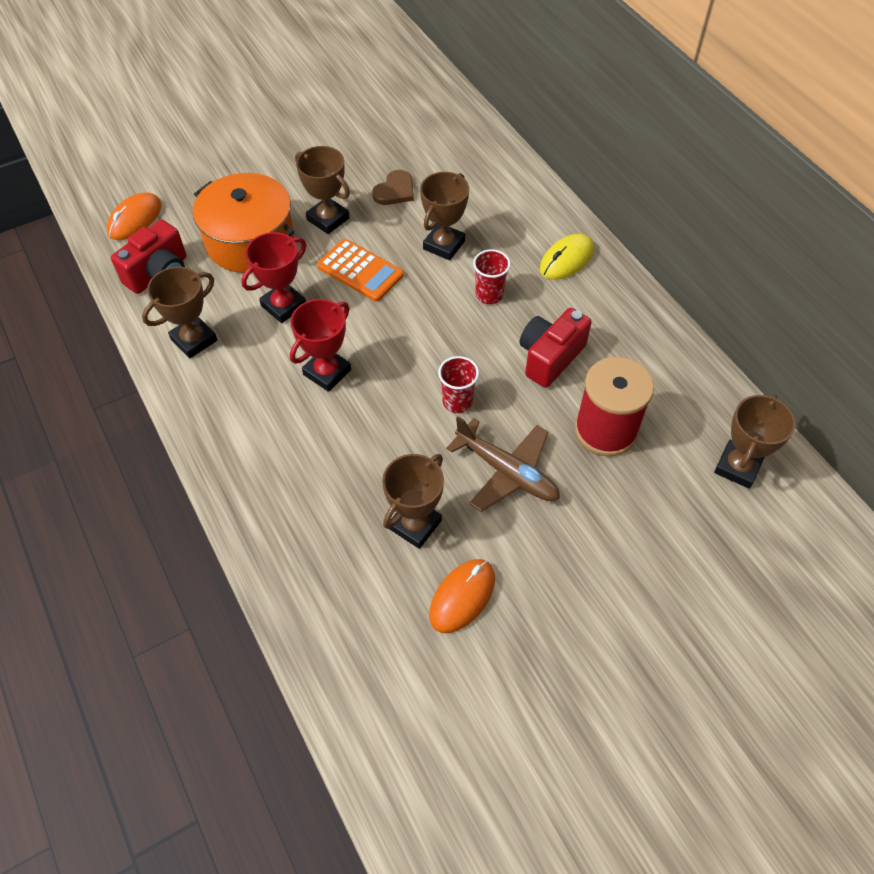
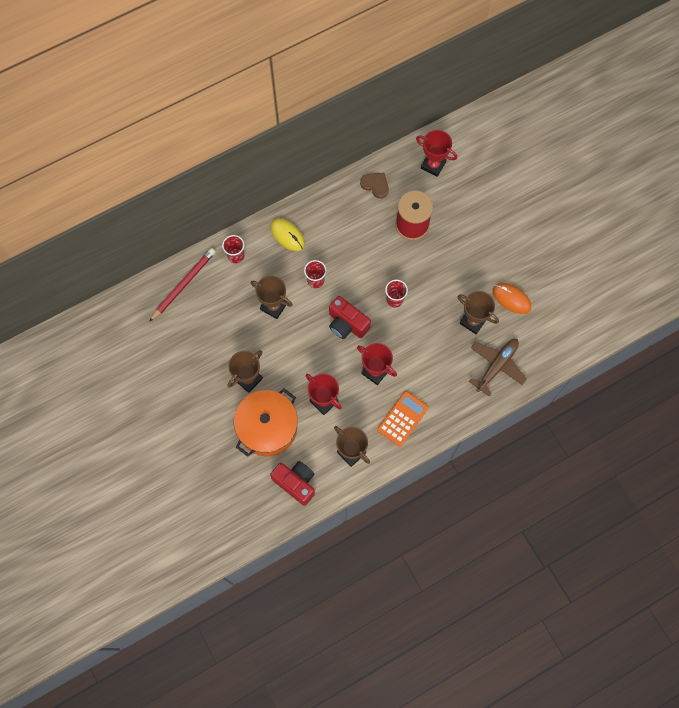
camera: 90 degrees left, 15 degrees up
orange mouse [106,193,162,240] -> none
orange calculator [317,239,404,302] -> orange calculator moved to [377,391,429,447]
brown heart [372,170,414,205] -> brown heart moved to [360,173,389,198]
brown plane [446,417,560,512] -> brown plane moved to [469,339,527,397]
red camera [519,308,592,388] -> red camera moved to [329,296,371,339]
brown trophy [714,394,795,489] -> red trophy [416,130,457,177]
none -> red pencil [149,248,215,322]
none -> red cup [222,235,244,264]

